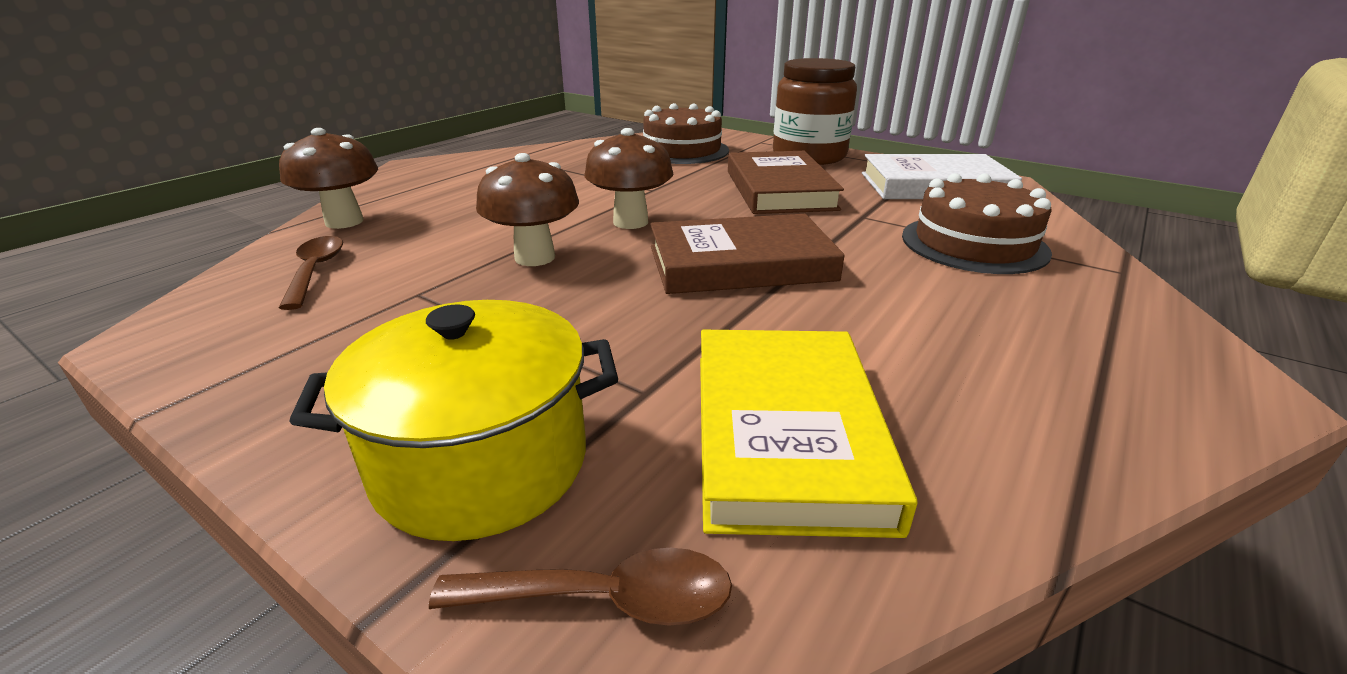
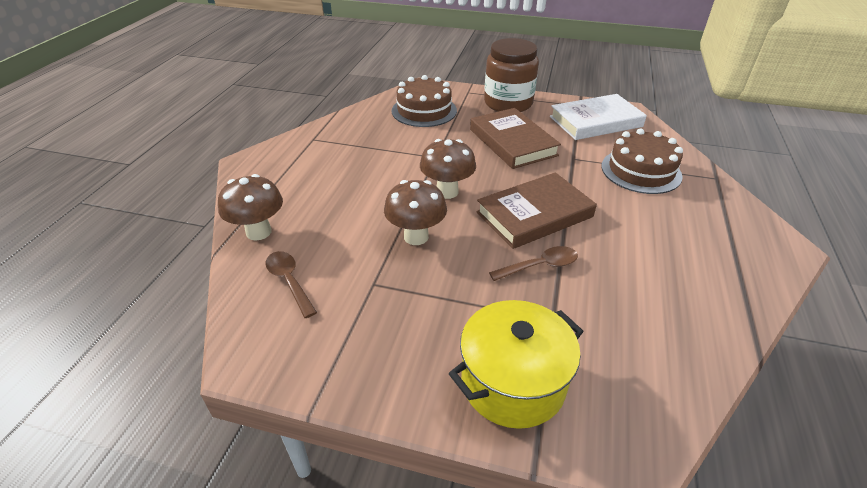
camera: 20 degrees left, 10 degrees up
brown spoon [429,548,732,626] -> brown spoon moved to [489,246,578,281]
yellow book [700,330,917,538] -> none

